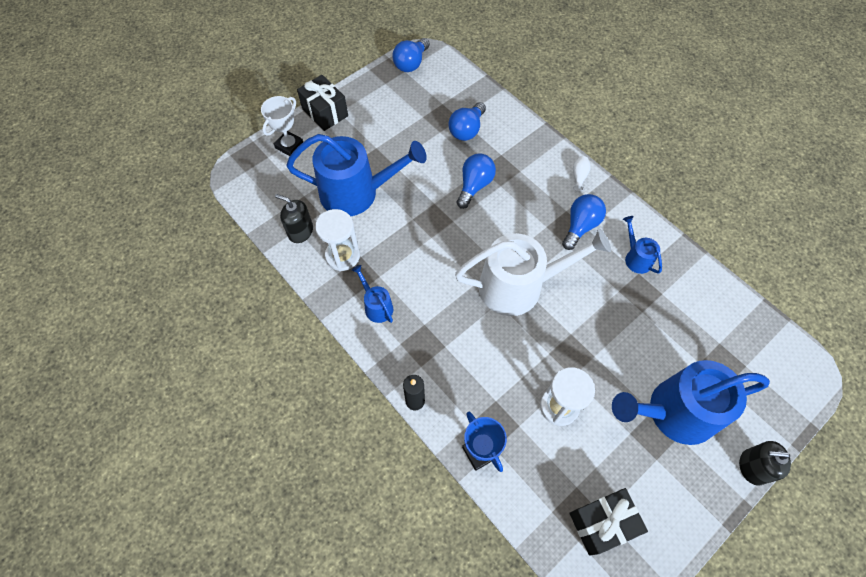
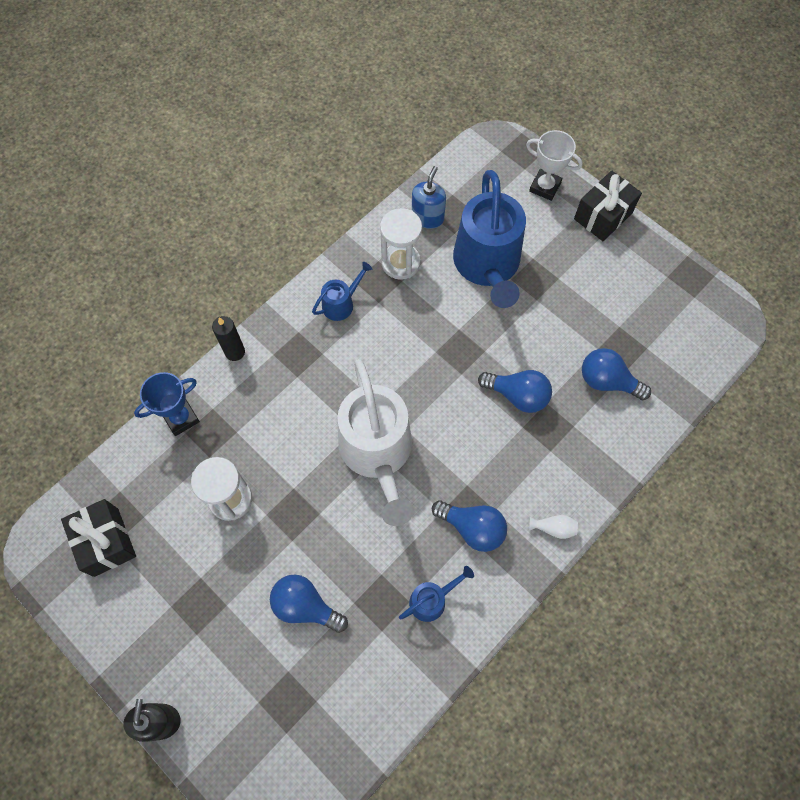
camera: 85 degrees right, 5 degrees up
black soap dispenser [275,194,313,243] -> blue soap dispenser [412,166,446,229]
blue light bulb [392,38,430,72] -> blue light bulb moved to [270,574,348,633]
blue watering can [612,360,770,445] -> none

